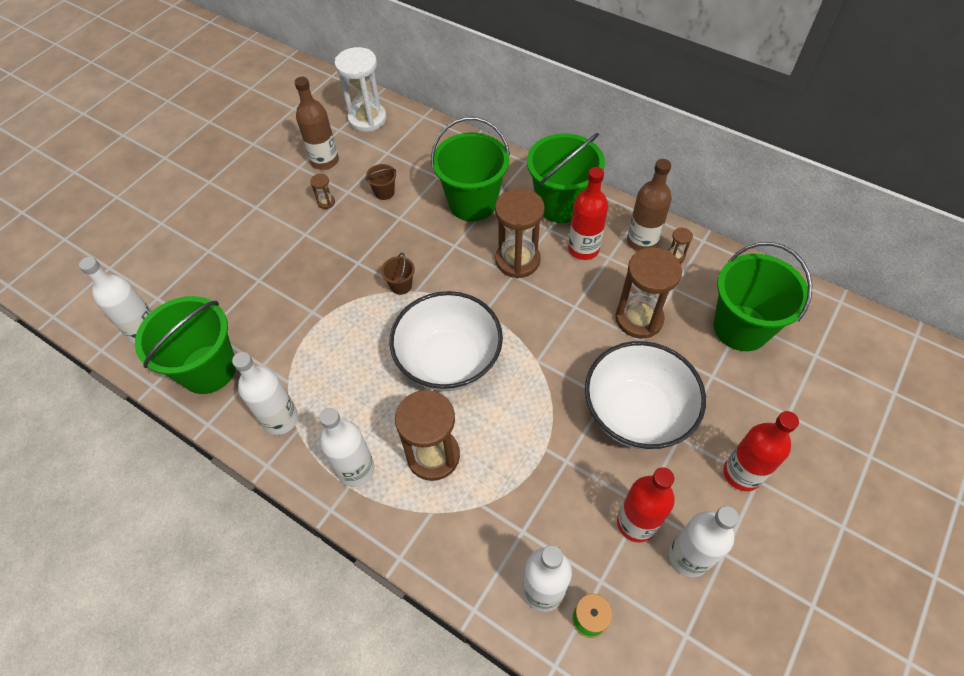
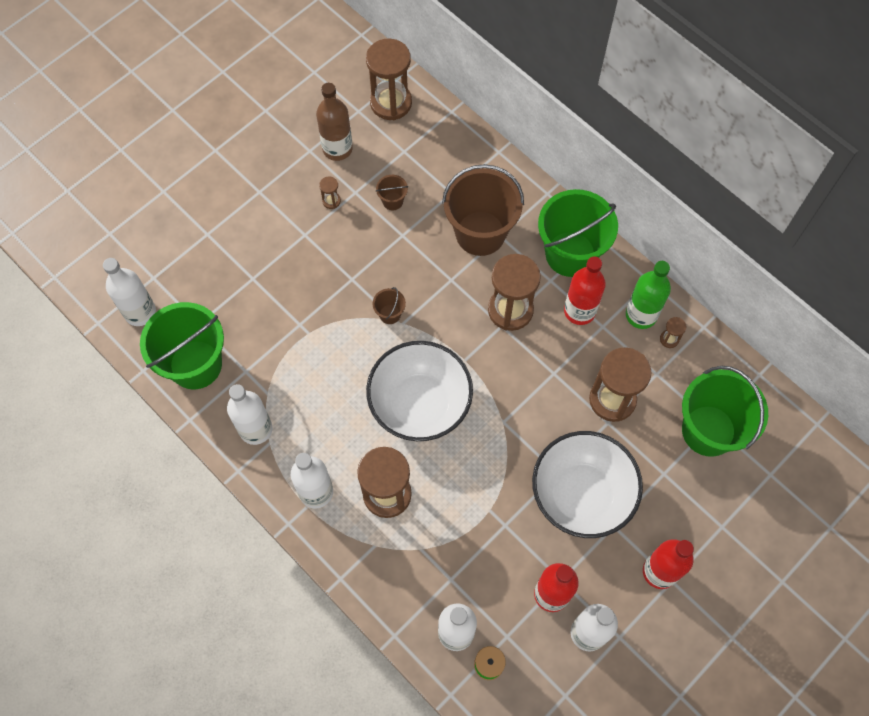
camera: 10 degrees right, 10 degrees up
white hourglass [335,47,387,132] -> brown hourglass [366,39,412,120]
green bucket [431,117,510,222] -> brown bucket [442,164,524,256]
brown bottle [627,159,672,251] -> green bottle [626,261,671,329]

